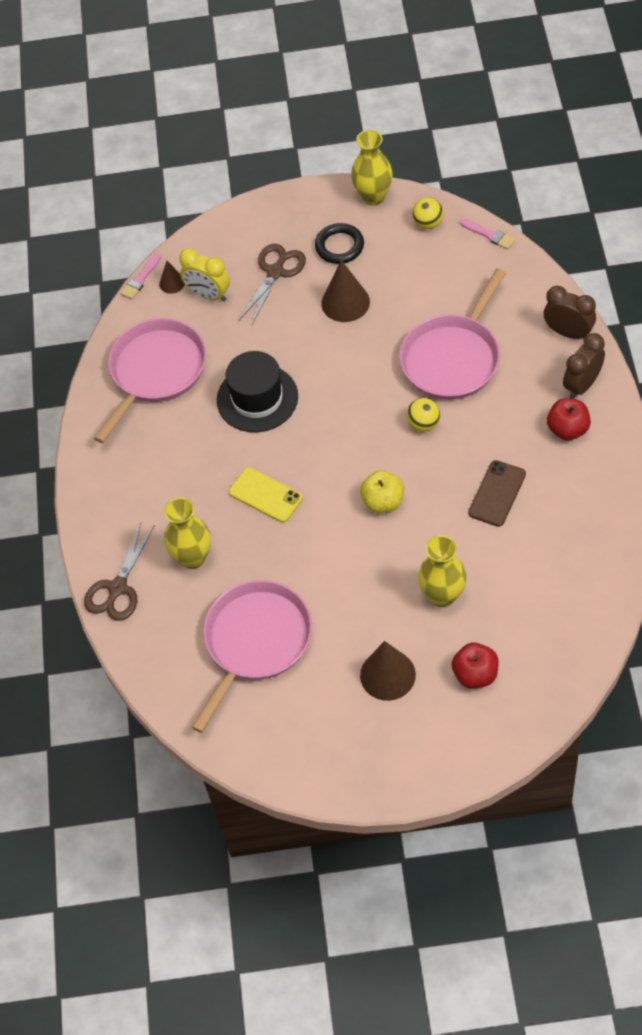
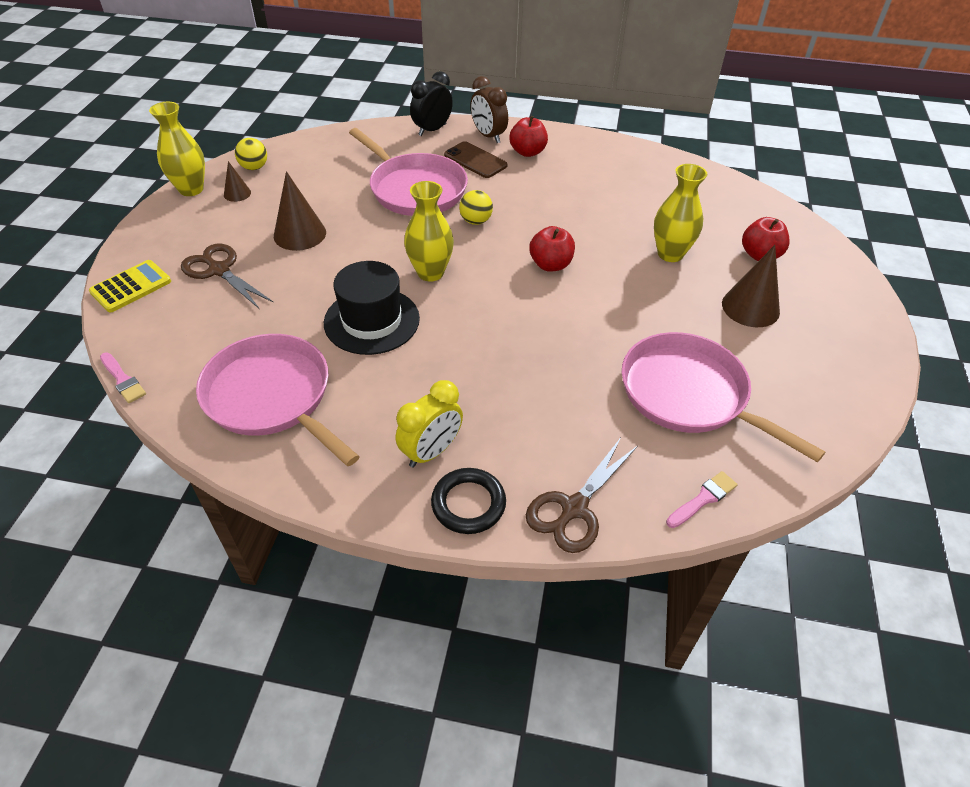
camera: 80 degrees left, 10 degrees down
brown scissors [84,523,155,621] -> brown scissors turned 90 degrees clockwise [526,438,638,553]
brown cone [159,261,185,294] -> brown cone moved to [224,161,251,202]
yellow vase [164,498,211,569] -> yellow vase moved to [404,181,454,282]
yellow clock [179,248,230,302] -> yellow clock moved to [396,380,463,468]
yellow phone [229,467,303,523] -> none
black ring [315,223,364,264] -> black ring moved to [431,468,506,534]
yellow apple [360,470,404,513] -> red apple [529,226,575,271]
pink brush [460,219,515,249] -> pink brush moved to [666,471,738,528]
brown phone [468,460,526,527] -> brown phone moved to [444,141,508,178]
brown clock [544,286,596,339] -> black clock [410,71,453,136]
none -> yellow calculator [89,260,171,313]

